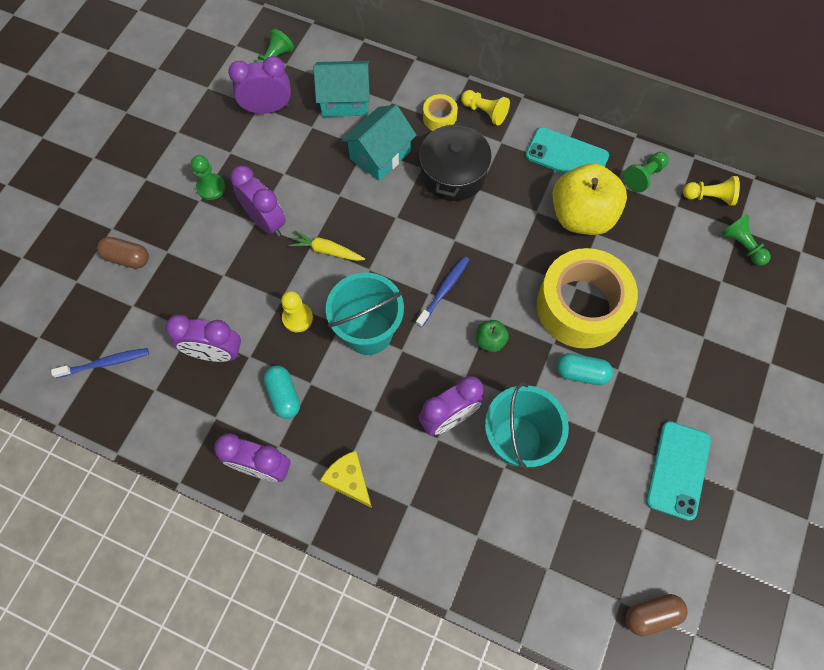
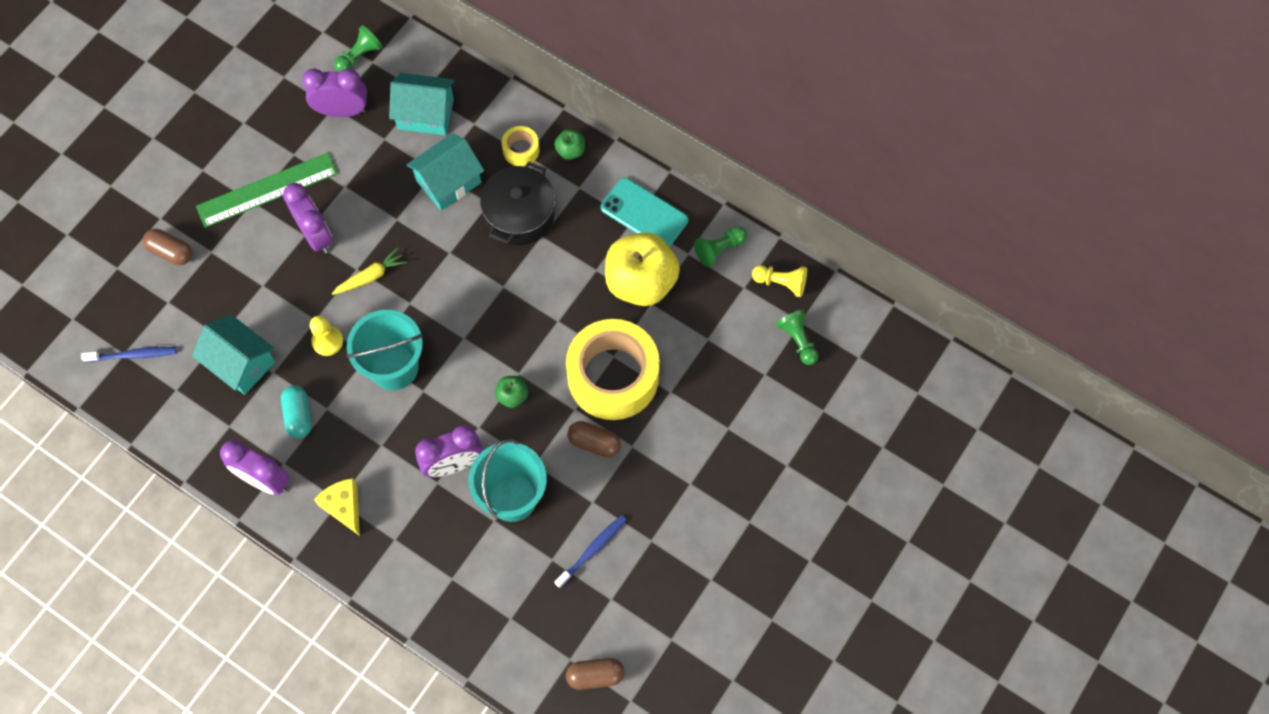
camera: 10 degrees right, 0 degrees up
purple clock [165,315,241,362] -> turquoise house [192,314,275,395]
green pawn [191,155,225,200] -> green ruler [196,153,338,228]
yellow carrot [288,230,365,261] -> yellow carrot turned 120 degrees clockwise [332,248,407,295]
blue toothbrush [416,256,469,327] -> blue toothbrush moved to [555,515,627,588]
yellow pawn [461,90,510,125] -> green apple [554,129,585,160]
turquoise capsule [556,353,613,385] -> brown capsule [567,421,621,458]
turquoise phone [646,421,711,521] -> none

